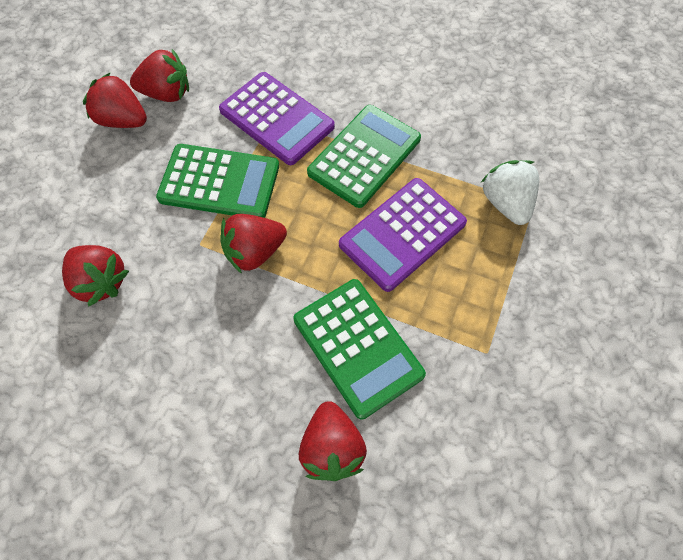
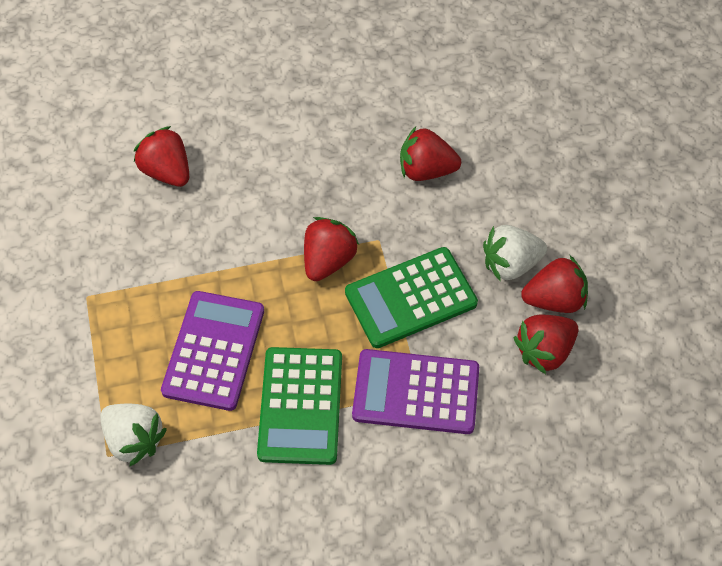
camera: 145 degrees right, 5 degrees down
green calculator [293,279,426,420] -> none
none -> white strawberry [483,225,547,281]

